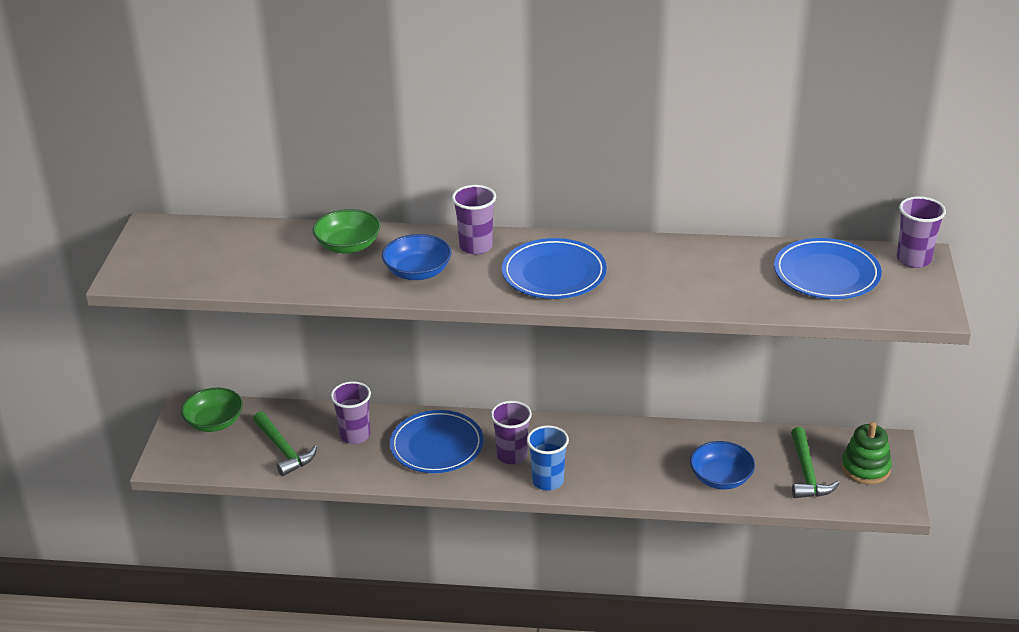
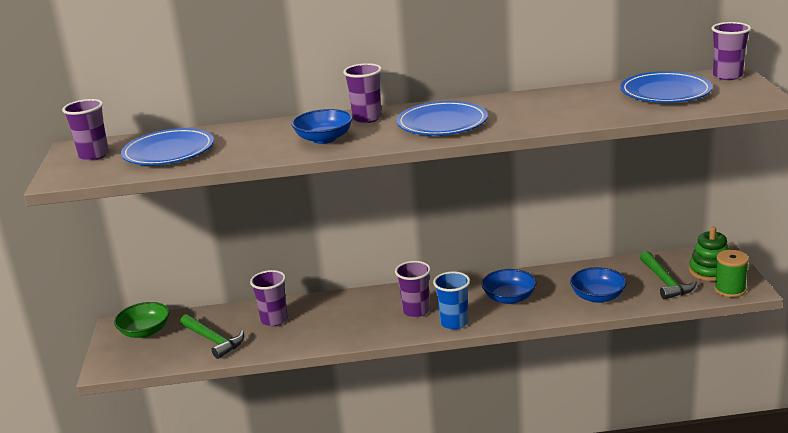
camera: 10 degrees left, 10 degrees down
green bowl [312,209,381,254] -> none
blue plate [390,410,483,473] -> blue plate moved to [121,128,214,165]
none -> purple cup [62,99,109,161]
none -> blue bowl [481,269,537,304]
none -> green spool [714,250,749,298]

